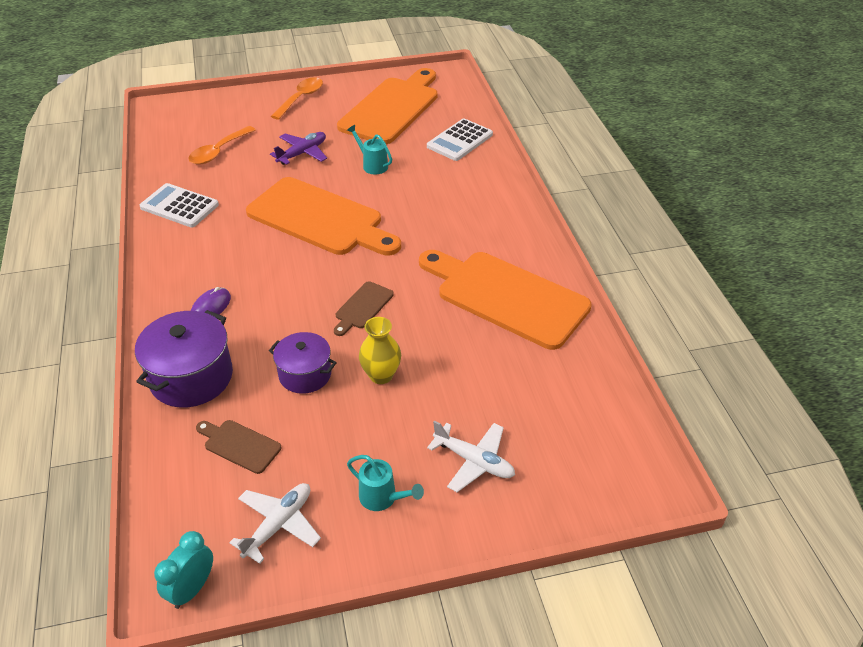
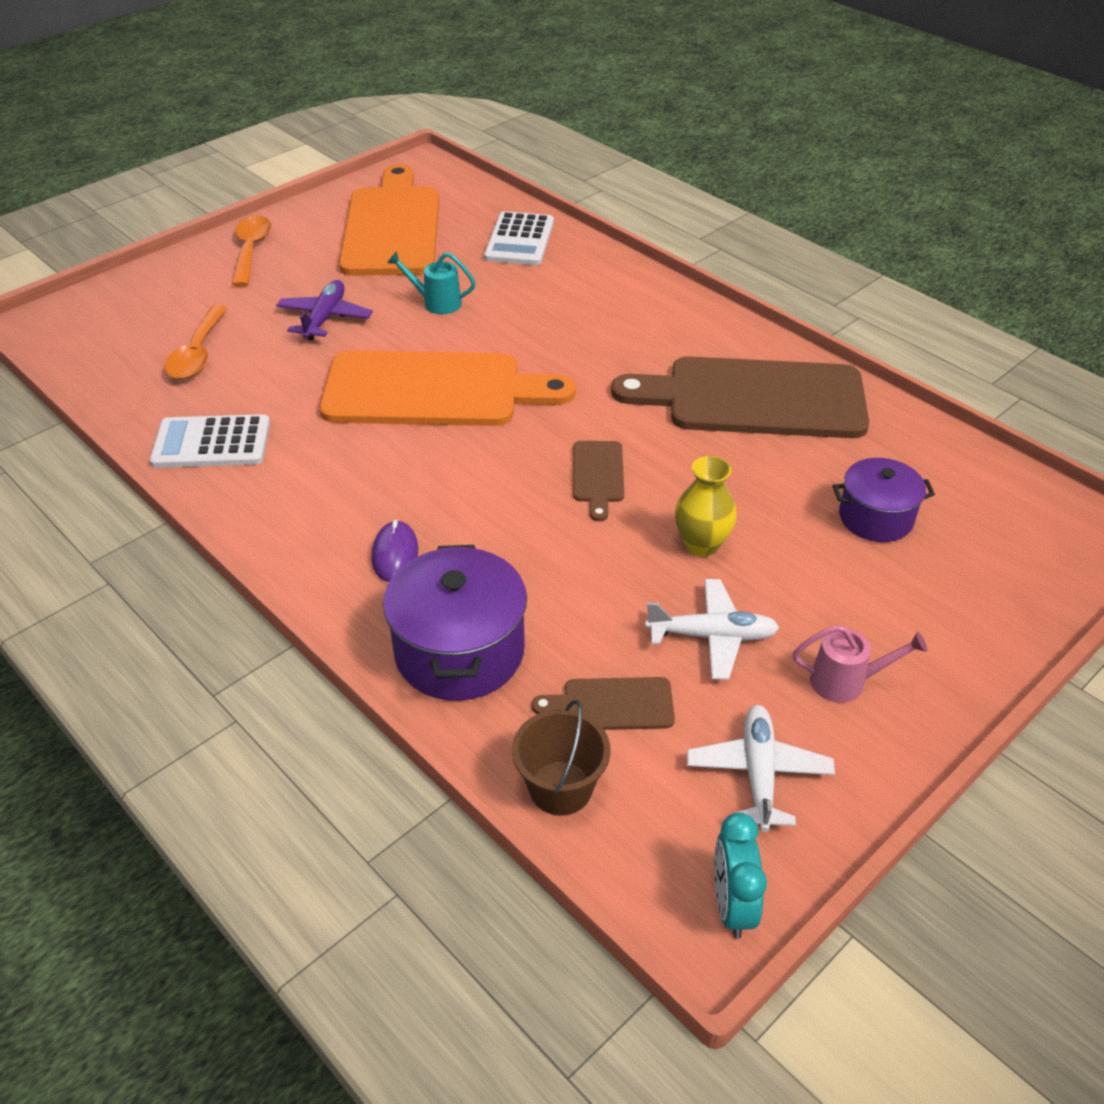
camera: 30 degrees left, 0 degrees up
purple pot [269,332,337,394] -> purple pot moved to [833,458,935,542]
turquoise watering can [347,455,424,511] -> pink watering can [793,625,928,703]
orange cutting board [419,250,591,350] -> brown cutting board [611,356,869,438]
white plane [427,421,515,492] -> white plane moved to [645,579,779,680]
none -> brown bucket [512,700,610,815]

